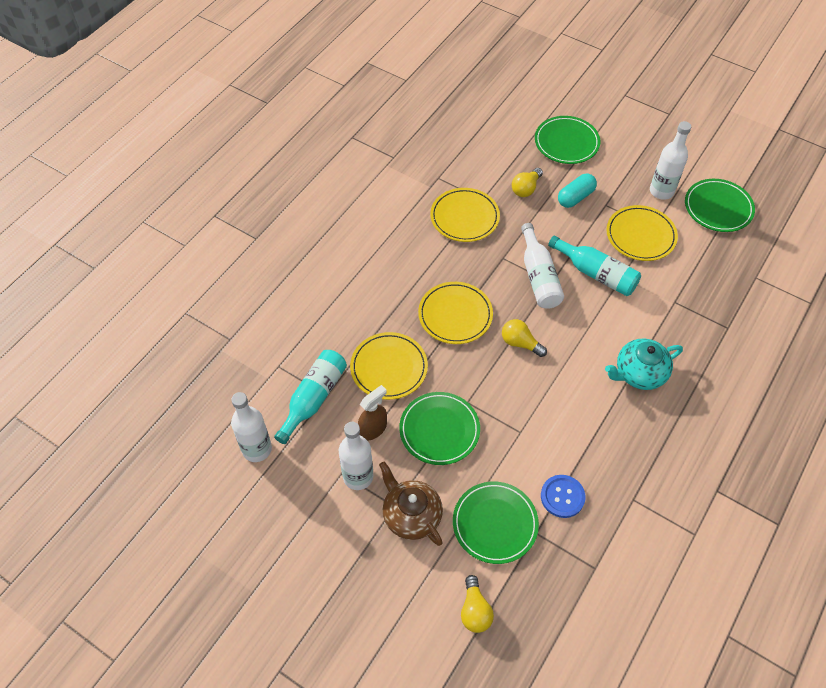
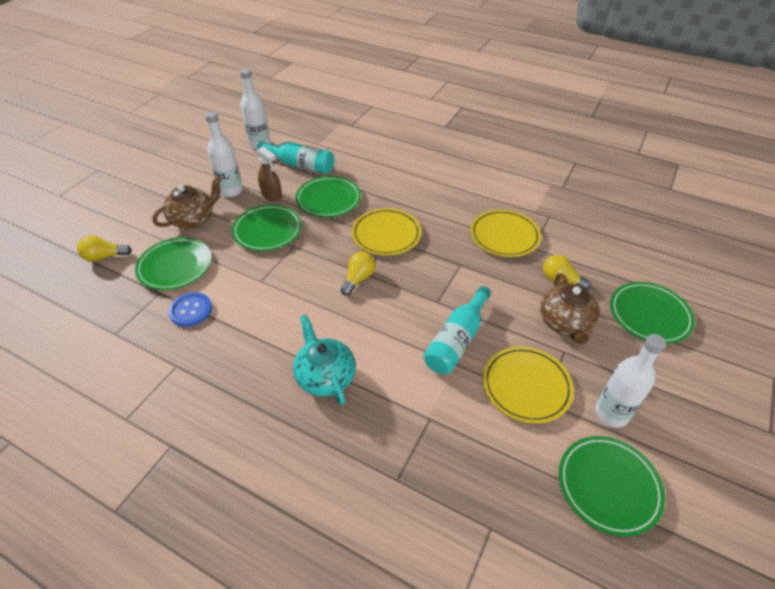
camera: 85 degrees right, 10 degrees down
yellow plate [350,332,428,400] -> green plate [296,176,361,217]
white bottle [521,223,564,309] -> none
turquoise capsule [558,174,597,208] -> brown teapot [540,273,599,344]

